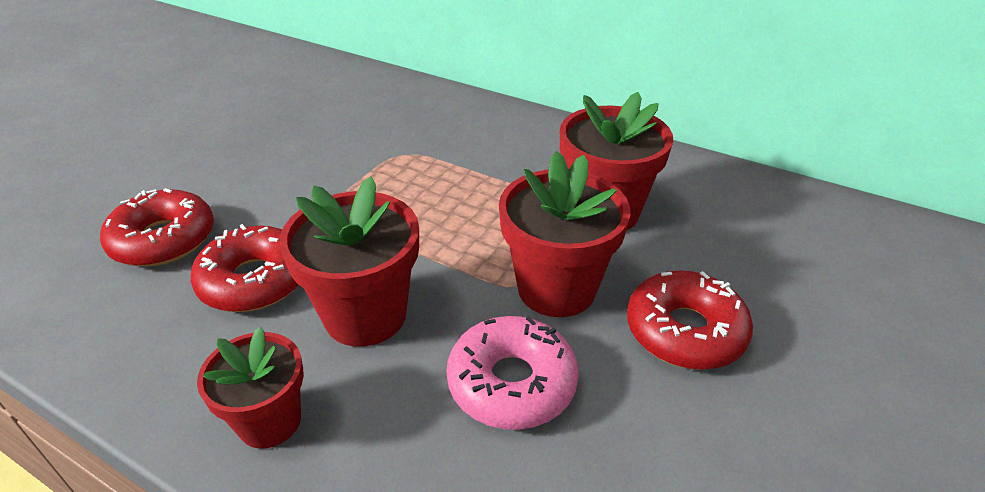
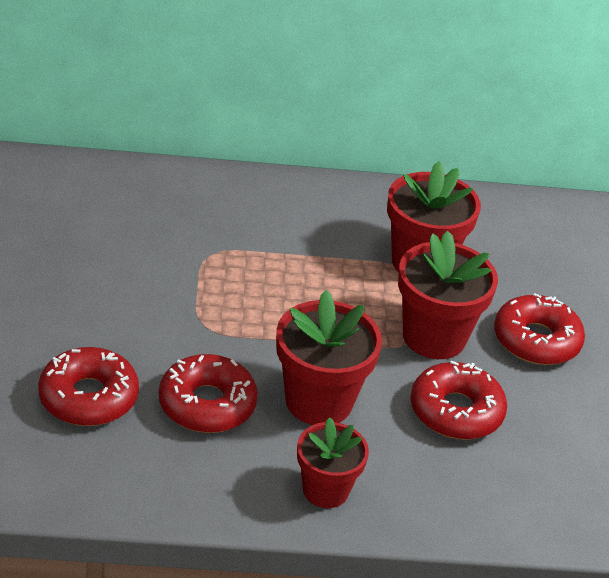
camera: 35 degrees left, 0 degrees up
pink donut [446,316,579,430] -> red donut [410,361,507,440]

